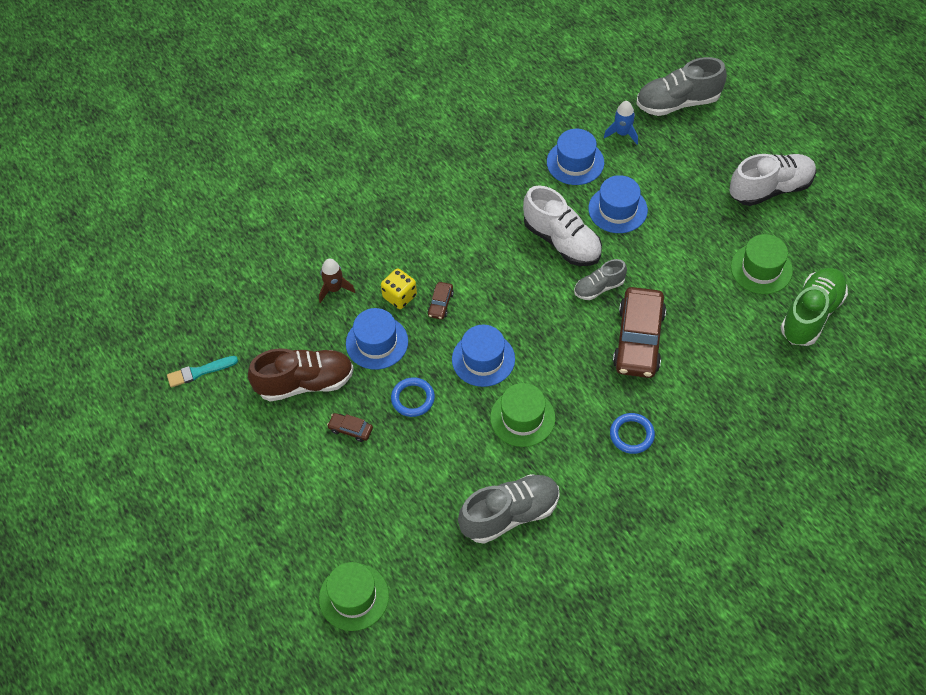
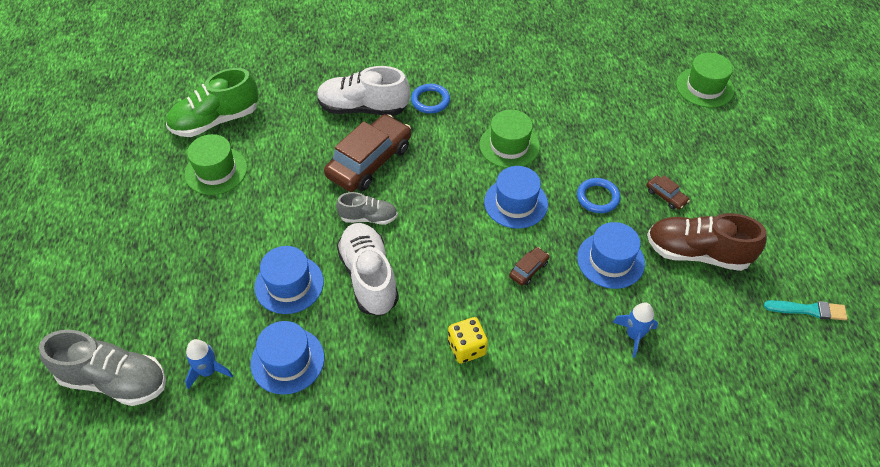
camera: 155 degrees left, 5 degrees down
brown rocket [319,259,355,303] -> blue rocket [612,302,658,358]
yellow dice [381,268,417,309] -> yellow dice moved to [448,317,488,364]
grey shoe [458,474,560,544] -> none
white shoe [729,154,816,206] -> white shoe moved to [317,66,410,116]

